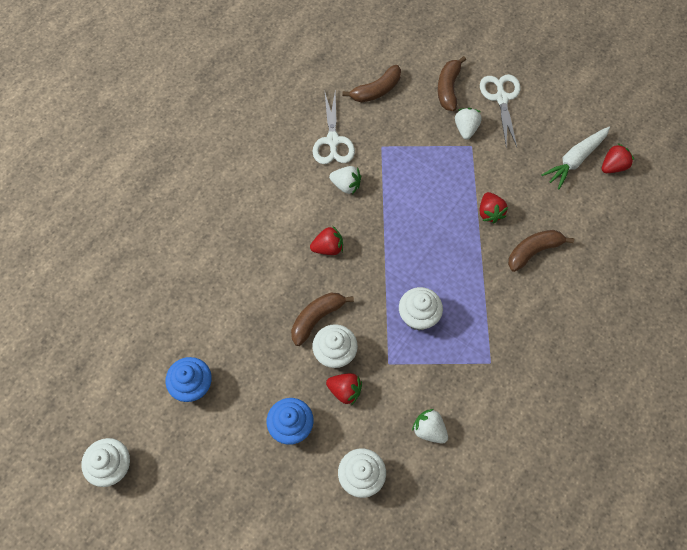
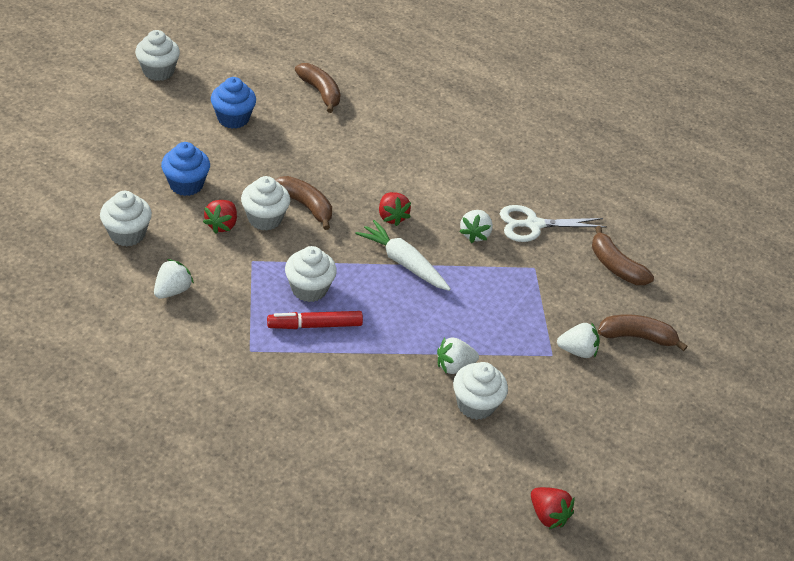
camera: 80 degrees right, 20 degrees down
red strawberry [479,192,508,224] -> white strawberry [437,337,479,374]
white scissors [480,74,520,147] -> none
brown banana [508,230,574,272] -> brown banana moved to [295,63,341,113]
white carrot [541,127,610,189] -> white carrot moved to [355,220,451,291]
none -> red marker [267,311,363,329]
none -> white cupcake [453,362,508,420]

